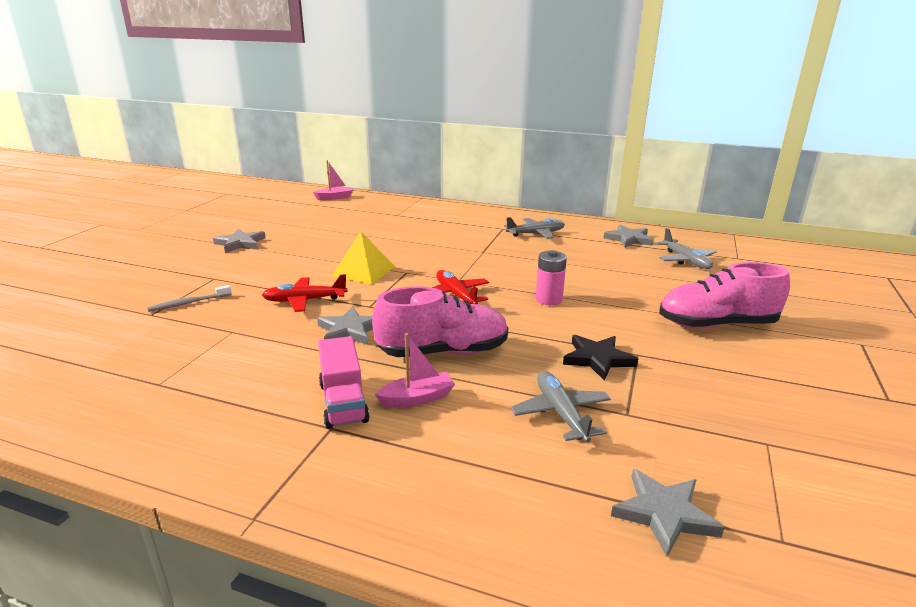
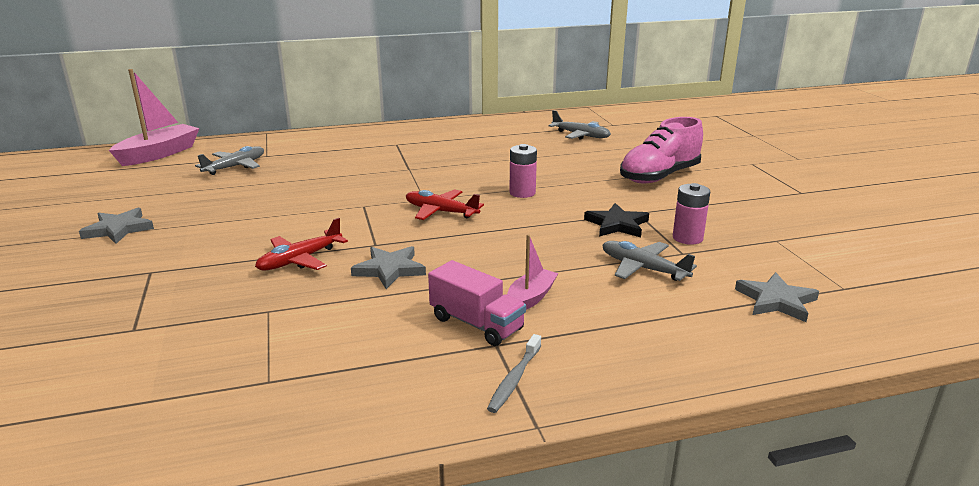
camera: 35 degrees left, 0 degrees up
grey toothbrush [147,285,232,312] -> grey toothbrush moved to [487,334,541,413]
pink boat [313,160,353,200] -> pink boat [109,69,199,166], size x1.78
yellow pyramid [332,232,395,284] -> none
pink shoe [372,286,508,357] -> none
grey plane [504,217,565,239] -> grey plane moved to [195,146,264,175]
grey star [604,225,654,248] -> none
none -> pink battery [673,183,710,245]

